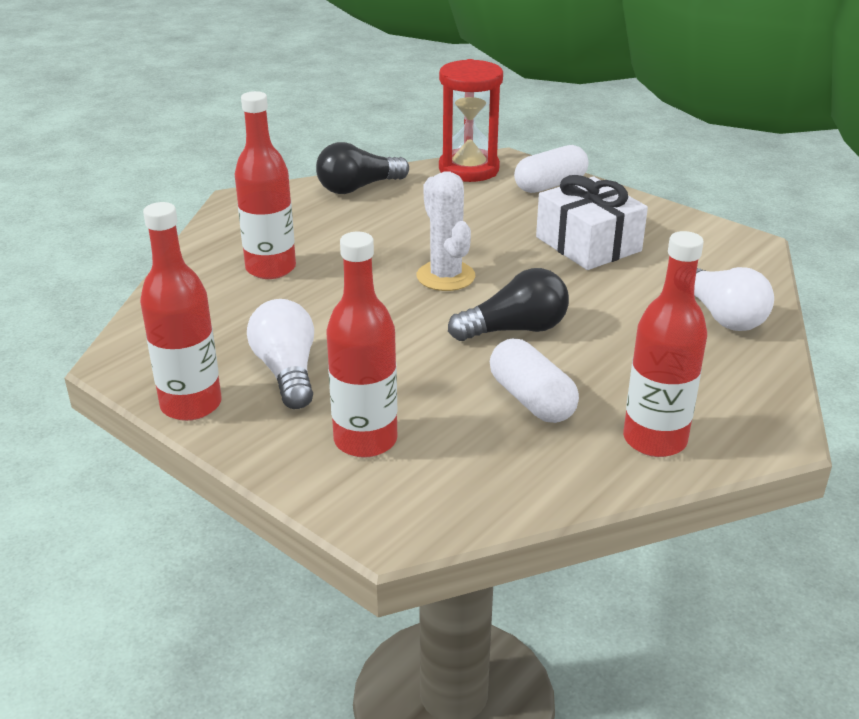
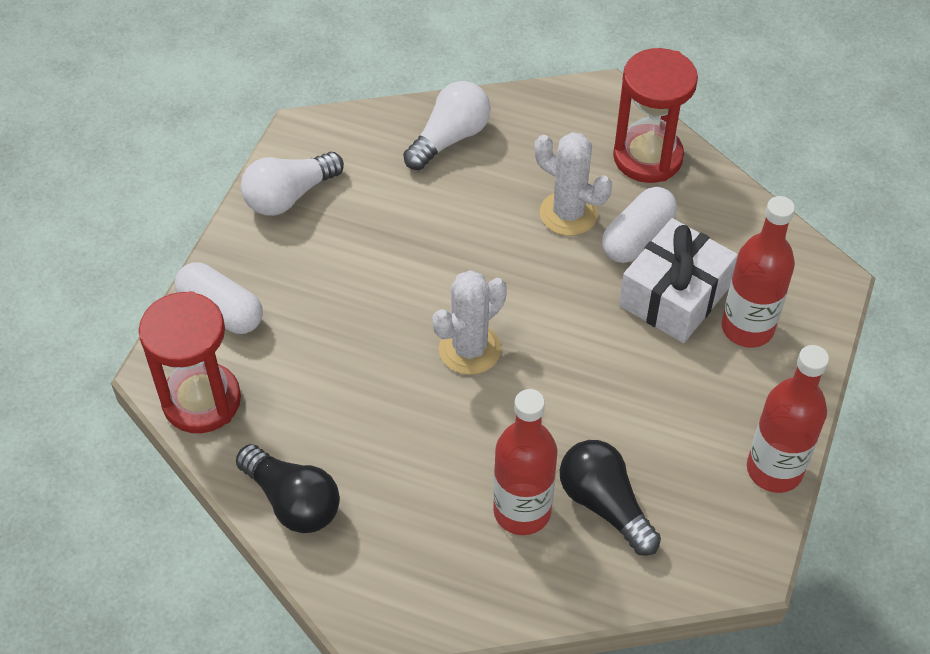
camera: 110 degrees left, 20 degrees up
white light bulb [247,299,314,409] -> white light bulb moved to [241,152,344,216]
black light bulb [448,268,569,341] -> black light bulb moved to [560,440,661,556]
white gift [536,175,648,270] -> white gift moved to [619,218,738,343]
red bottle [623,231,707,457] -> red hourglass [613,48,698,183]
none -> white cactus [534,132,612,236]

